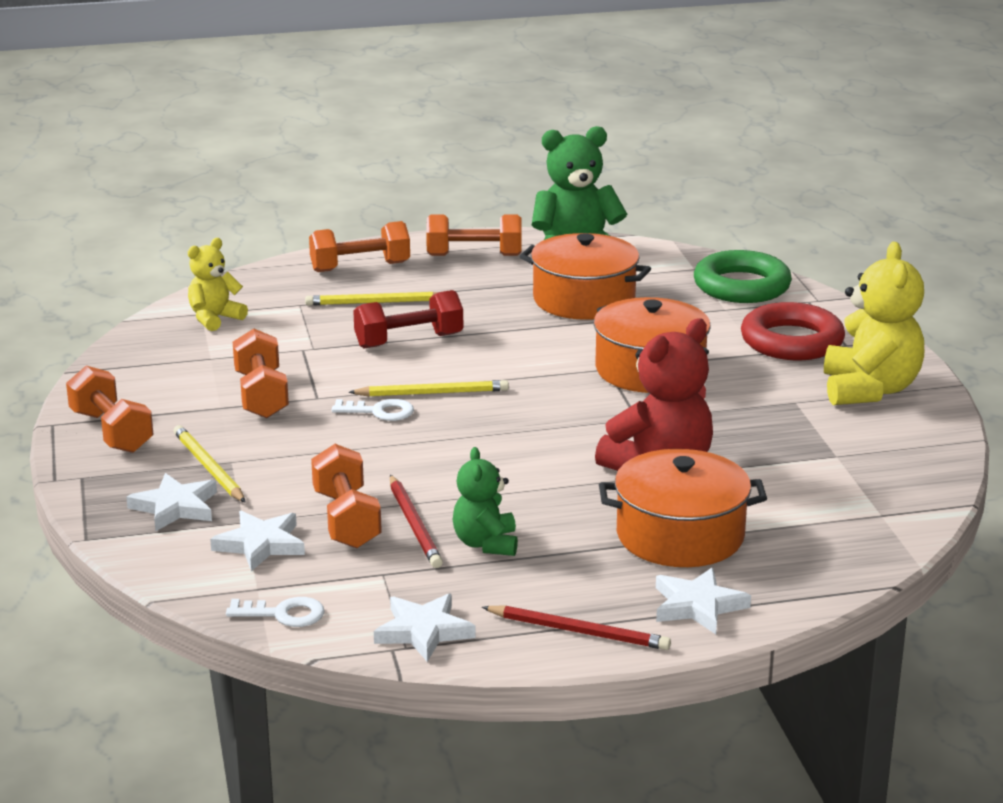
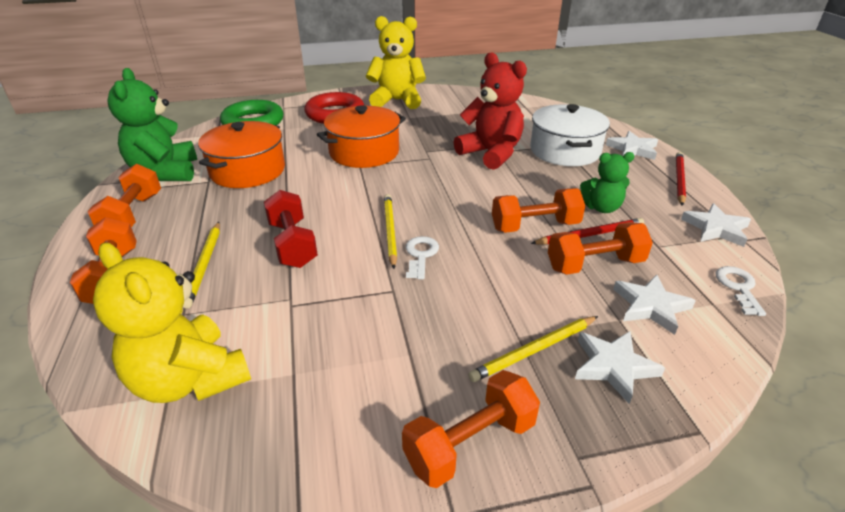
camera: 90 degrees left, 10 degrees up
yellow teddy bear [188,238,248,331] -> yellow teddy bear [93,242,251,403], size x1.71
orange dumbbell [233,329,289,418] -> orange dumbbell moved to [492,188,585,233]
orange pot [599,449,767,567] -> white pot [530,104,610,166]

